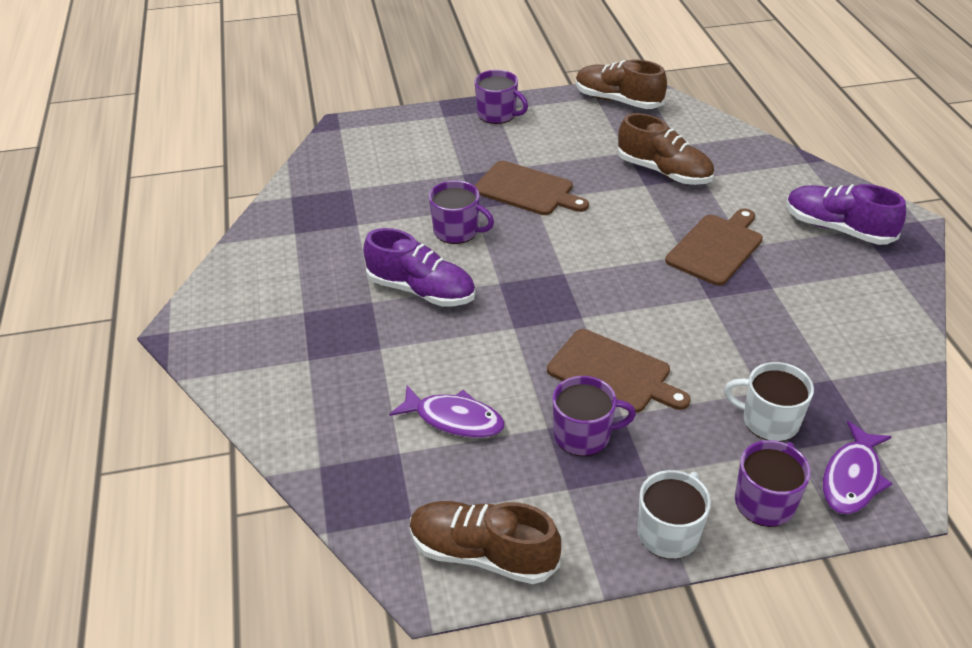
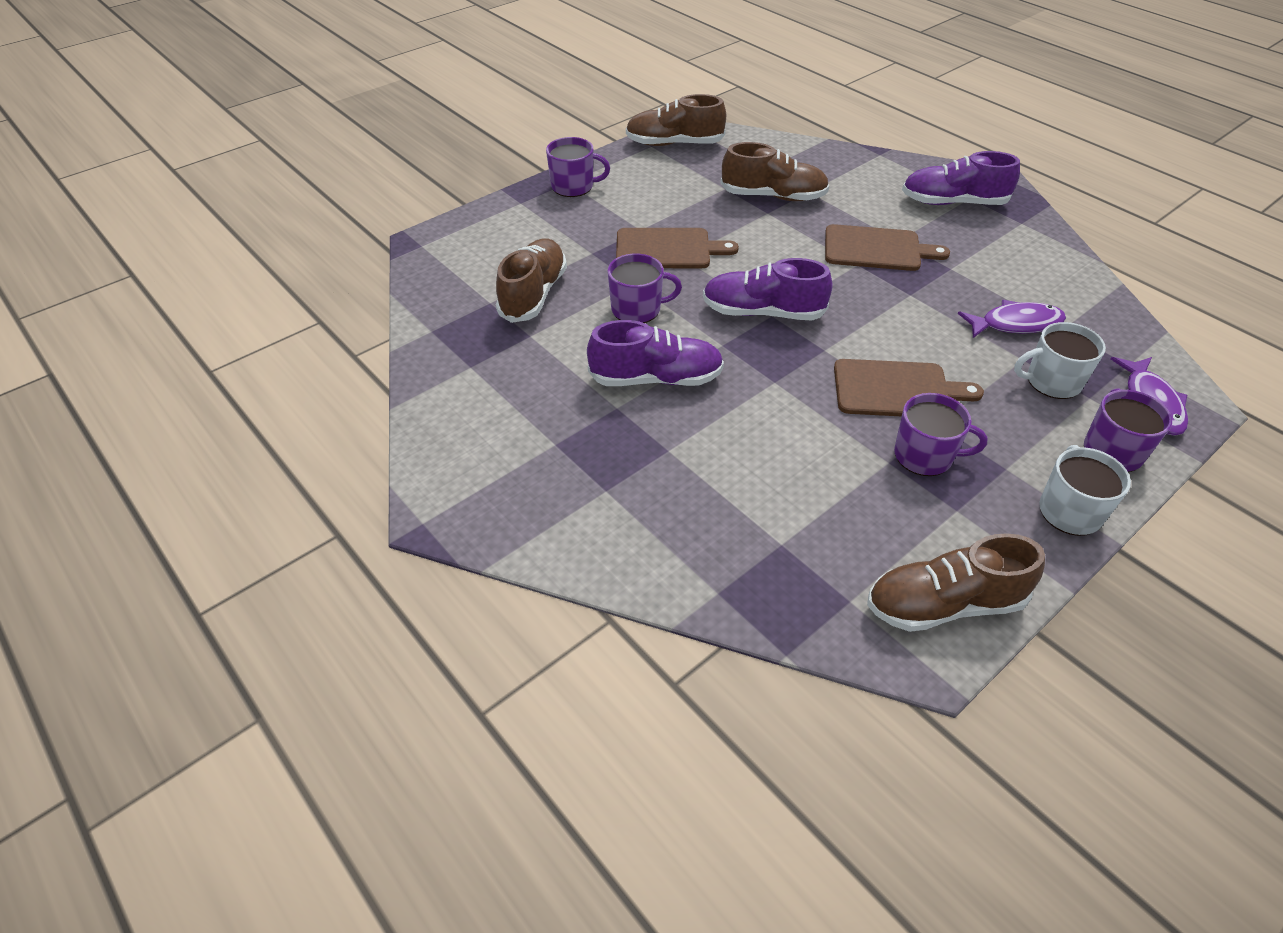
camera: 30 degrees left, 5 degrees up
purple fish [389,385,505,438] -> purple fish moved to [958,300,1066,338]
purple mug [553,376,636,456] -> purple mug turned 45 degrees clockwise [894,393,988,476]
brown cutting board [665,208,763,286] -> brown cutting board turned 90 degrees clockwise [825,224,950,271]
none -> brown shoe [496,239,567,323]
none -> purple shoe [703,258,832,320]

